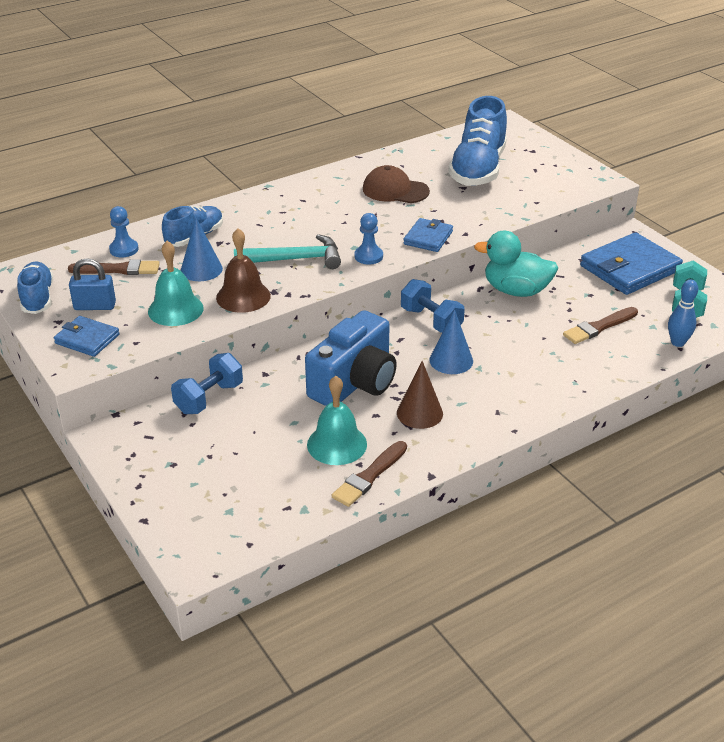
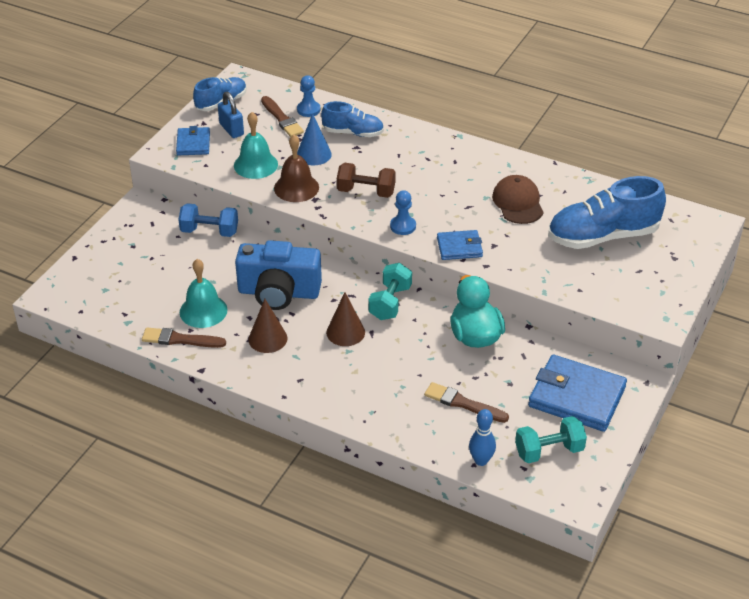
camera: 60 degrees right, 5 degrees up
turquoise hammer [234,234,341,269] -> brown dumbbell [337,163,396,198]
blue dumbbell [401,279,465,333] -> turquoise dumbbell [368,263,412,320]
blue cone [429,309,473,374] -> brown cone [326,292,365,346]

